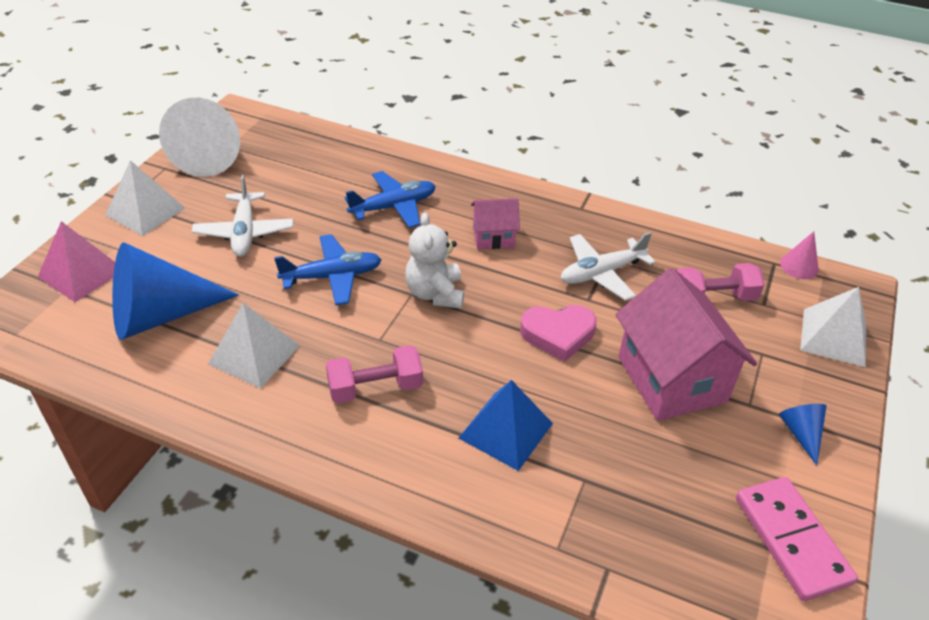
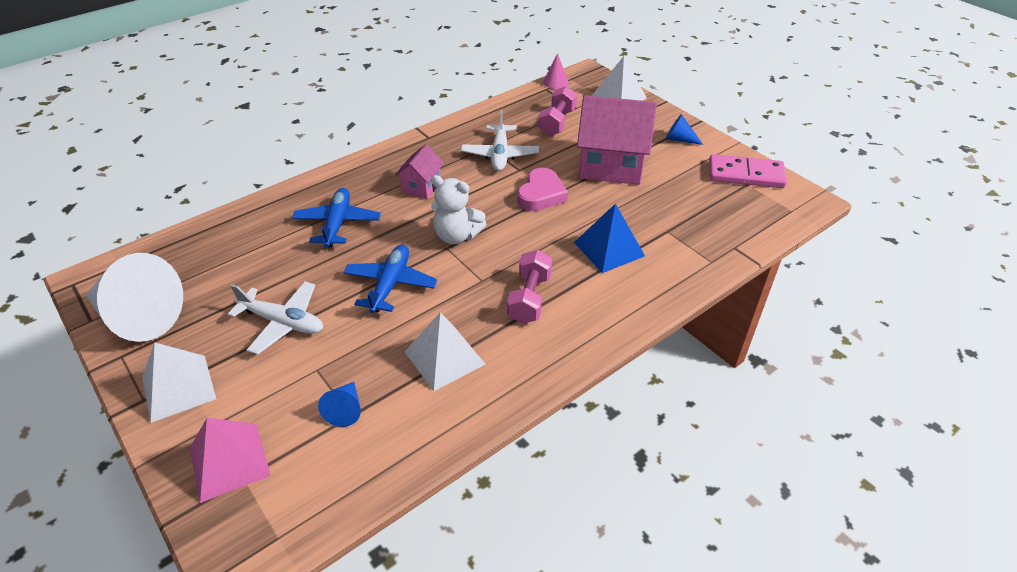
camera: 60 degrees left, 0 degrees up
blue cone [112,242,239,340] -> blue cone [318,382,361,427], size x0.44

